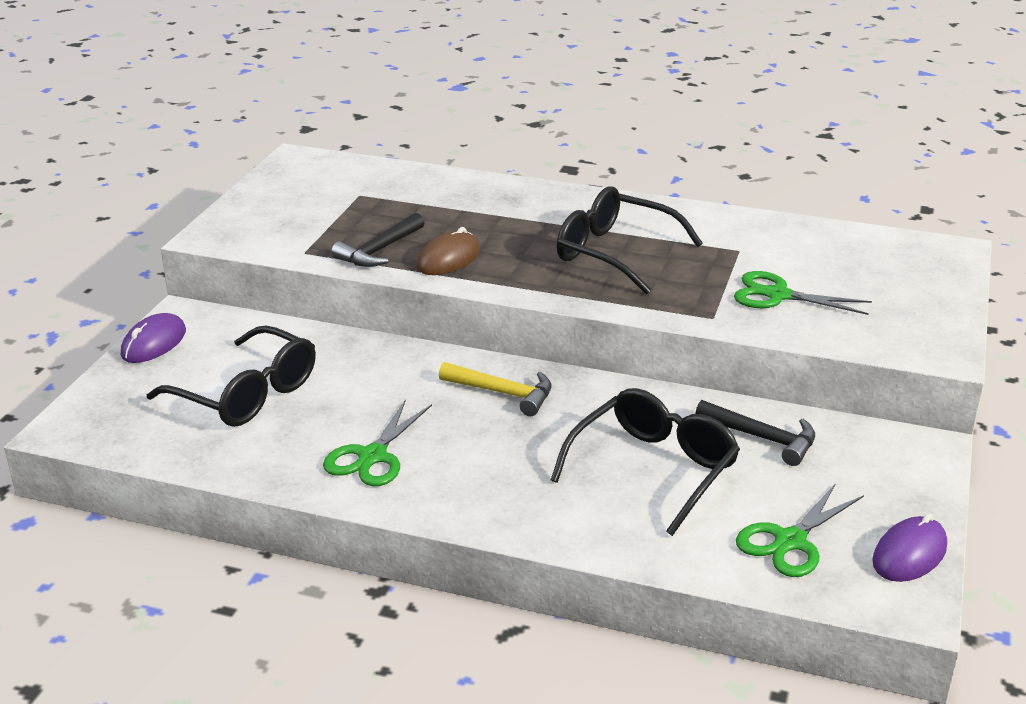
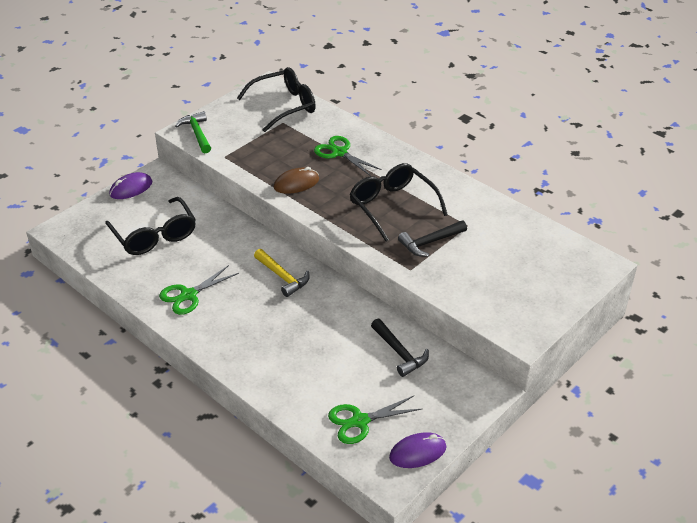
camera: 25 degrees right, 10 degrees up
black hammer [331,213,424,267] -> black hammer moved to [398,221,467,257]
black glasses [551,388,740,536] -> black glasses moved to [237,67,316,132]
green scissors [734,271,872,315] -> green scissors moved to [314,136,382,176]
none -> green hammer [175,111,211,153]

